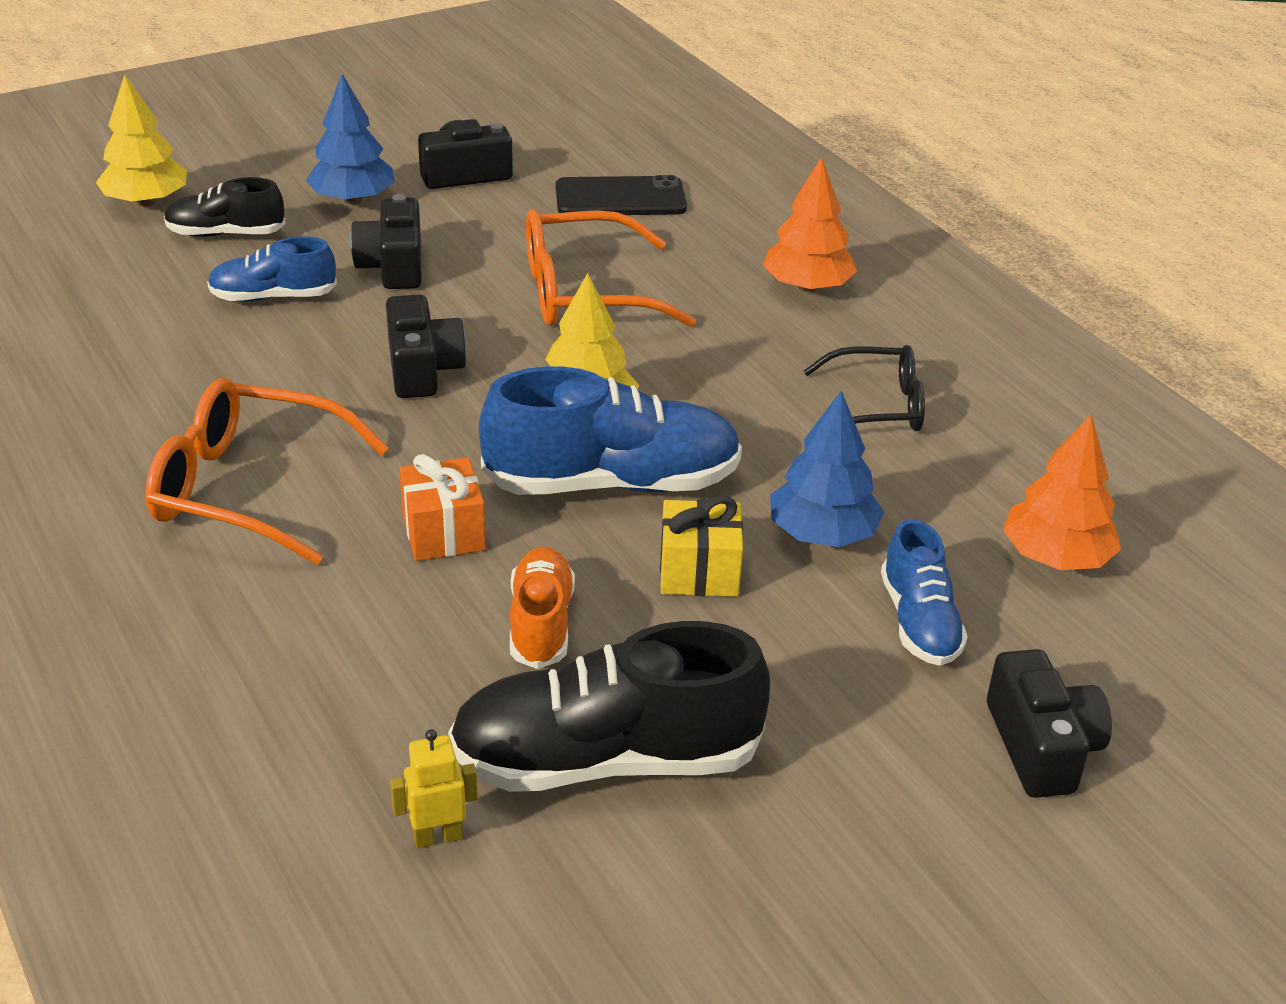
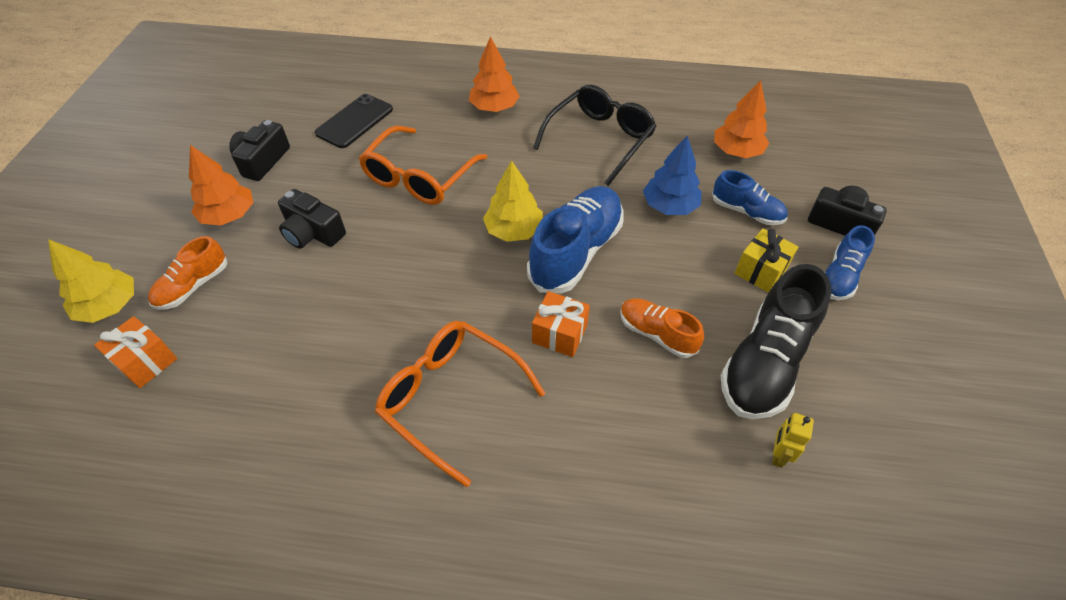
camera: 50 degrees left, 15 degrees up
orange glasses [145,378,389,565] -> orange glasses turned 75 degrees clockwise [375,321,545,487]
black shoe [164,177,286,237] -> orange shoe [148,236,227,310]
blue shoe [207,236,337,302] -> blue shoe moved to [825,225,875,300]
blue tree [306,74,395,204] -> orange tree [189,145,253,226]
black camera [386,294,467,398] -> none
yellow gift [660,496,743,597] -> yellow gift moved to [734,228,798,293]
black glasses [804,345,925,431] -> black glasses [533,85,656,186], size x1.53
none -> orange gift [94,316,177,388]

